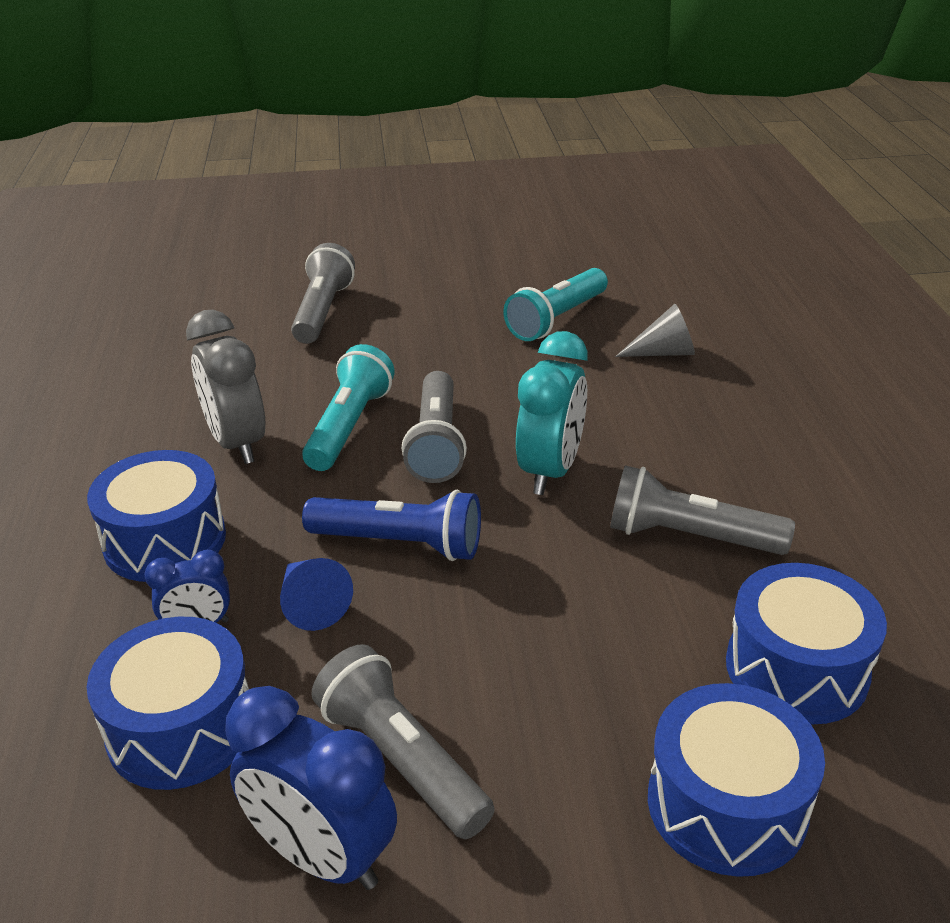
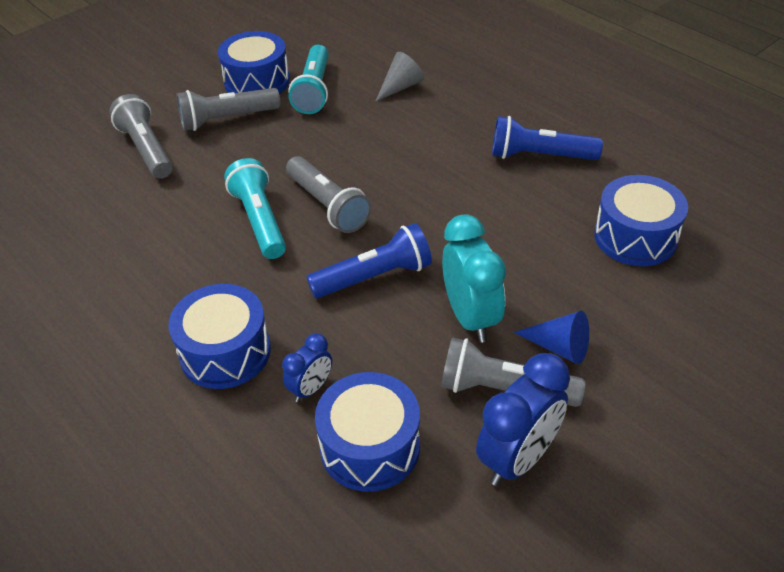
camera: 35 degrees left, 10 degrees up
grey clock [186,310,265,464] -> none
blue clock [225,686,397,890] -> blue clock turned 45 degrees counterclockwise [476,353,570,486]
blue cone [280,558,353,631] -> blue cone moved to [514,311,589,364]
turquoise clock [516,331,588,495] -> turquoise clock moved to [442,214,506,343]
grey flashlight [610,465,795,555] -> grey flashlight moved to [177,88,281,131]
blue drum [648,683,825,877] -> blue drum moved to [218,31,290,94]
none -> blue flashlight [492,116,603,160]

